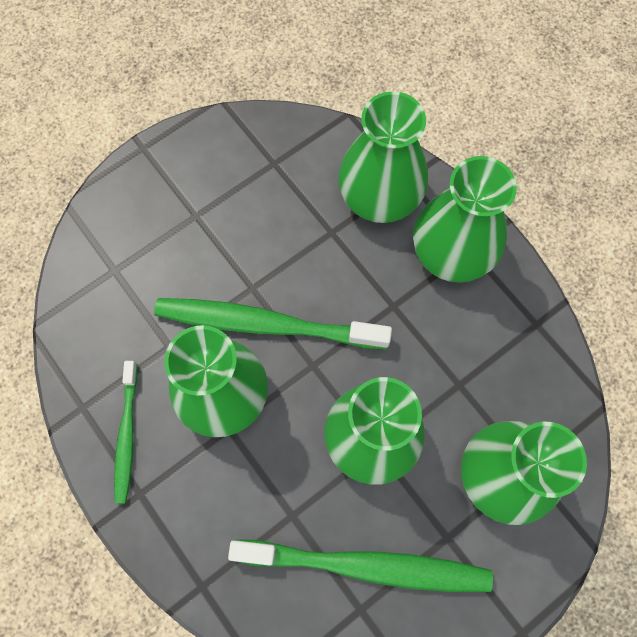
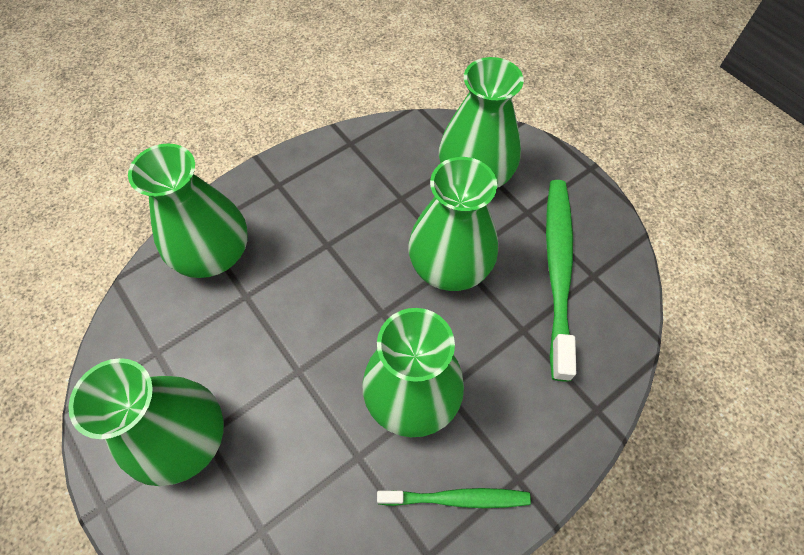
camera: 90 degrees left, 10 degrees down
green toothbrush [154,298,392,350] -> none
green vase [413,156,517,283] -> green vase moved to [68,358,224,486]

